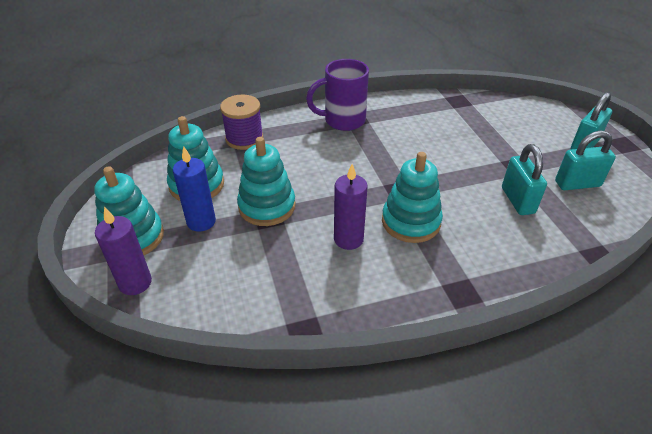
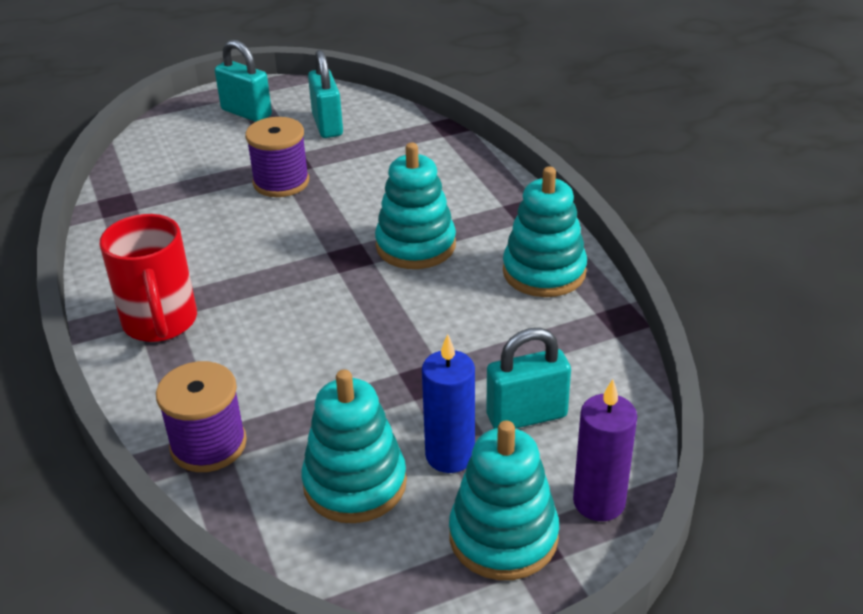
camera: 95 degrees left, 5 degrees down
turquoise stacking toy [237,137,296,226] -> turquoise stacking toy moved to [503,166,587,297]
purple mug [306,59,369,131] -> red mug [100,214,197,342]
purple candle [334,164,368,250] -> none
turquoise padlock [502,144,547,215] -> turquoise padlock moved to [486,328,571,429]
none -> purple spool [245,117,309,197]

